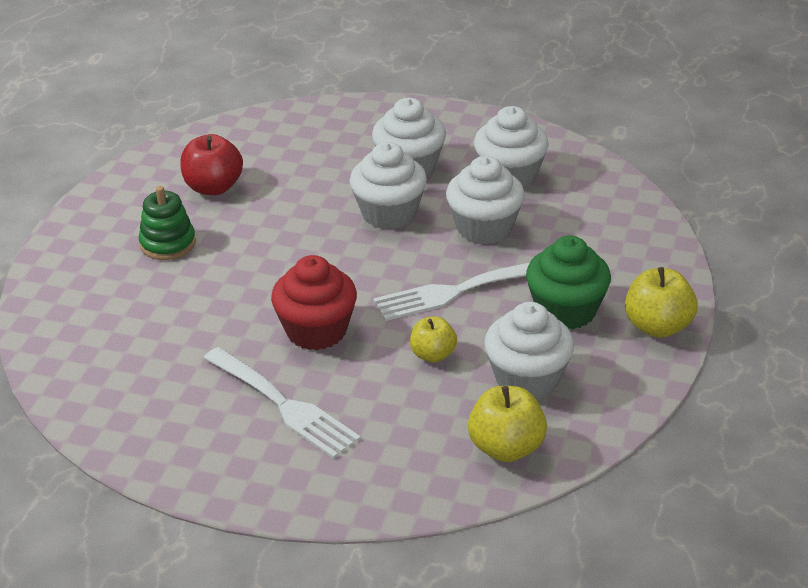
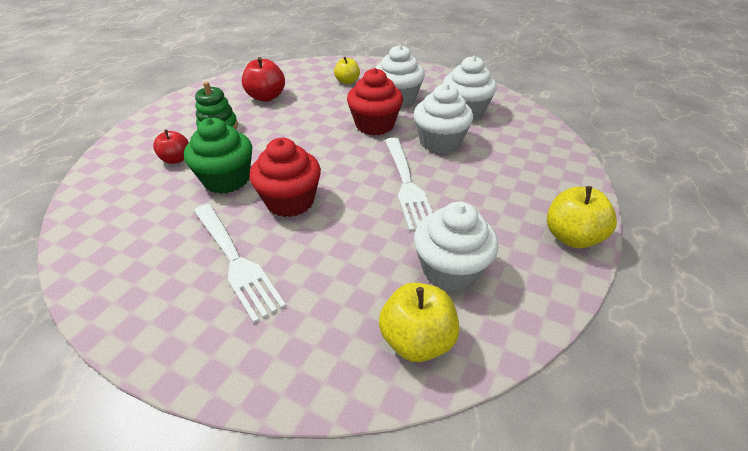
camera: 10 degrees right, 5 degrees up
white cupcake [350,142,427,229] -> red cupcake [347,68,403,135]
white fork [373,263,529,321] -> white fork turned 90 degrees counterclockwise [385,138,433,231]
yellow apple [410,316,457,362] -> yellow apple moved to [334,57,360,85]
green cupcake [526,236,611,330] -> green cupcake moved to [184,118,252,194]
none -> red apple [153,130,189,164]

